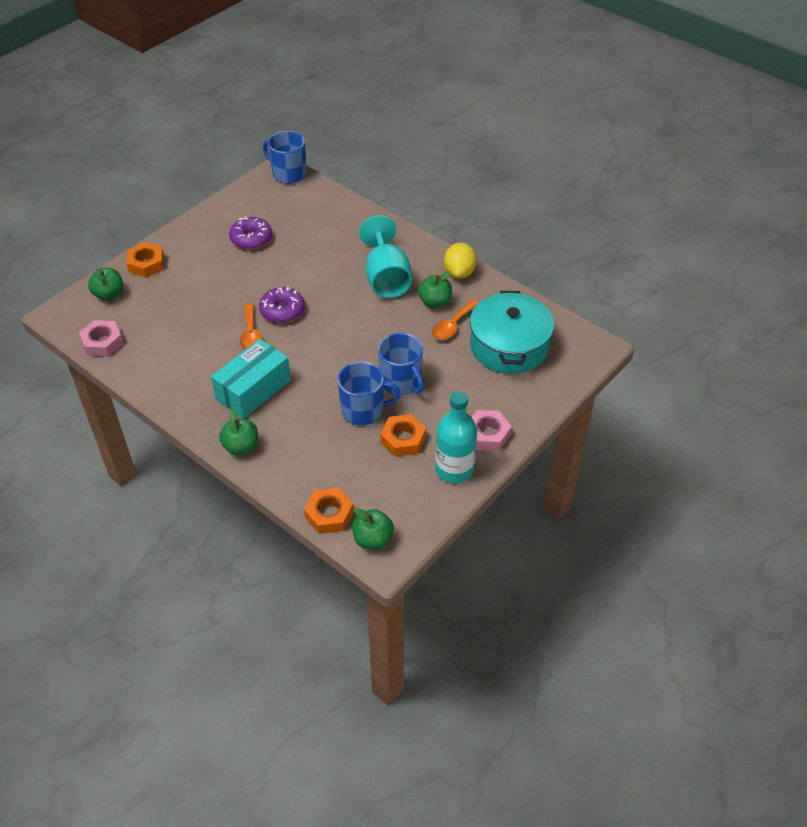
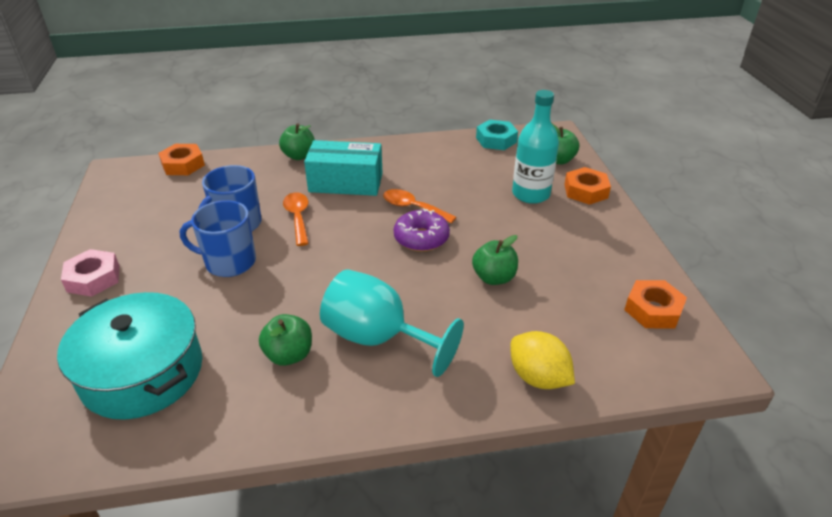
camera: 130 degrees right, 10 degrees down
pink nut [79,320,124,357] -> turquoise nut [476,120,518,150]
turquoise box [211,339,291,419] -> turquoise box turned 75 degrees counterclockwise [304,140,383,196]
purple donut [229,216,272,250] -> none
blue mug [263,131,307,184] -> none
green apple [352,508,394,550] -> green apple moved to [472,235,518,285]
orange nut [380,414,426,457] -> orange nut moved to [624,280,687,329]
orange spoon [432,299,479,340] -> orange spoon moved to [283,192,309,246]
turquoise bottle [435,391,477,483] -> turquoise bottle moved to [512,90,559,204]
yellow lemon [444,242,477,279] -> yellow lemon moved to [510,331,575,389]

